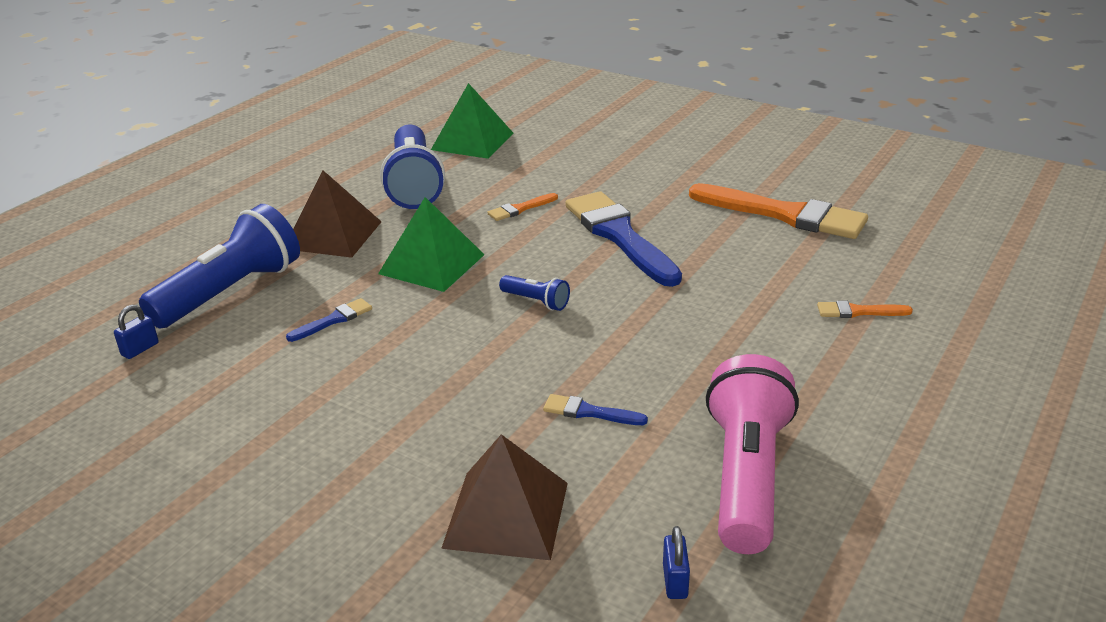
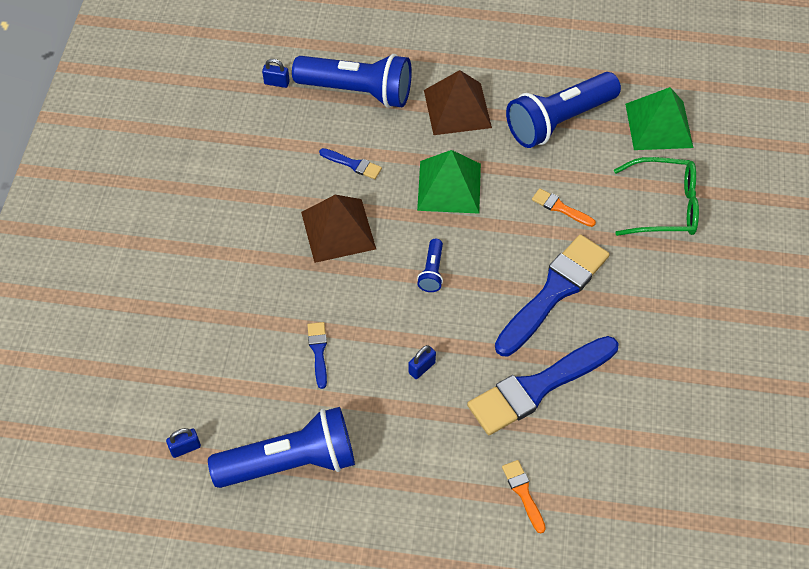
camera: 65 degrees right, 25 degrees up
brown pyramid [441,434,568,560] -> brown pyramid moved to [301,195,376,263]
orange brush [689,183,868,239] -> none
pink flashlight [706,354,799,554] -> blue flashlight [208,407,355,488]
none -> blue padlock [408,345,436,379]
none -> blue brush [467,336,618,435]
none -> green glasses [614,157,699,236]

